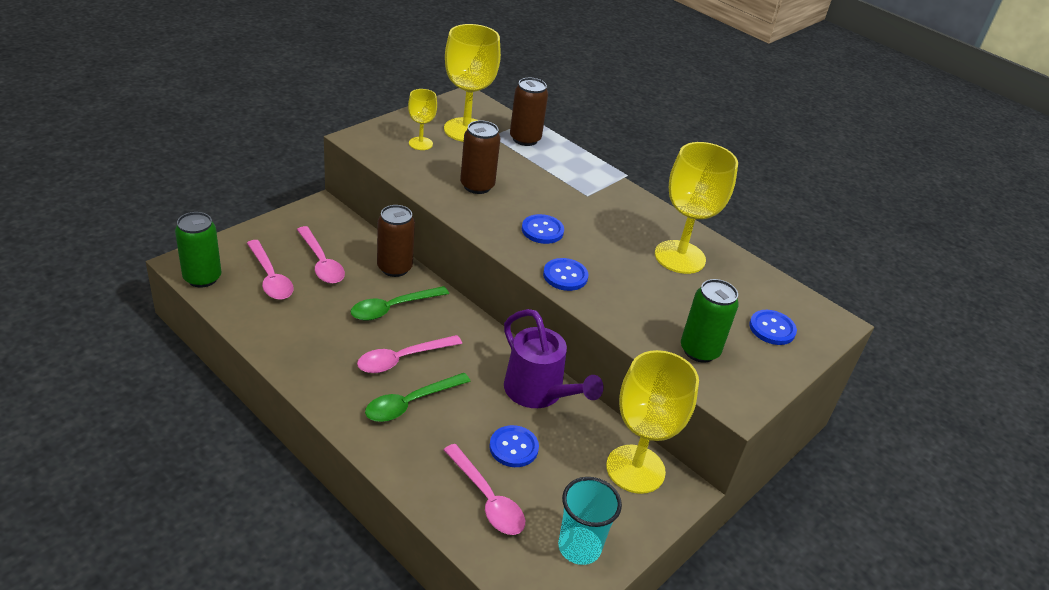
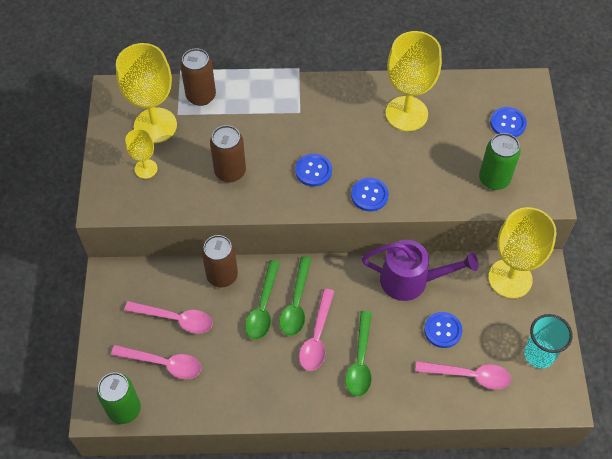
camera: 40 degrees left, 20 degrees up
none -> green spoon [279,256,311,336]

